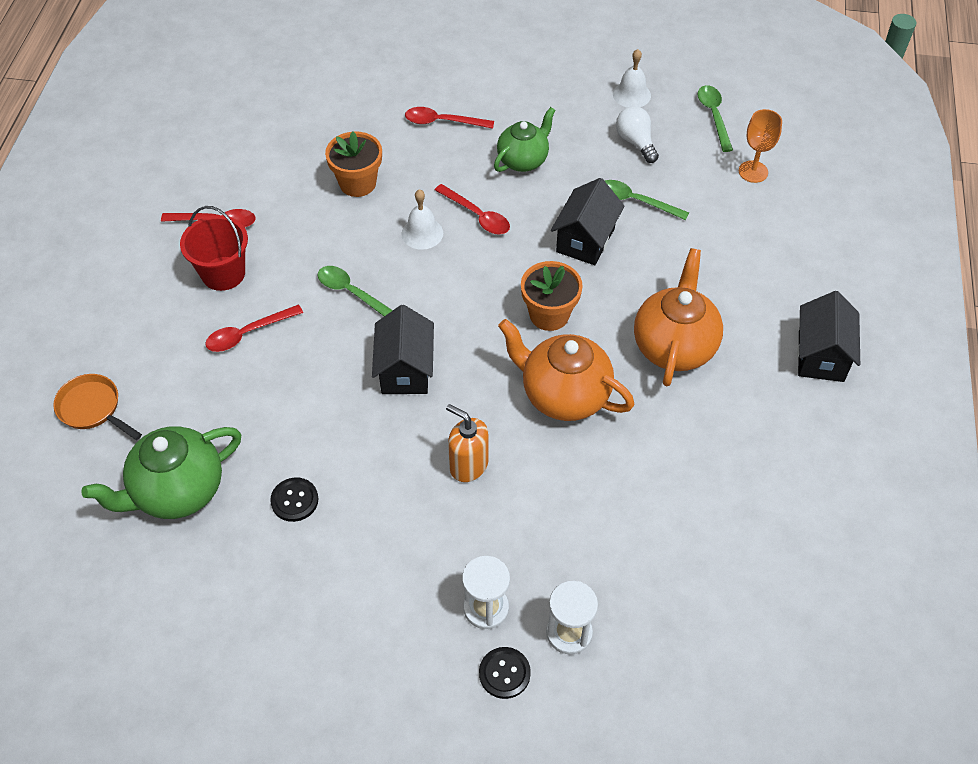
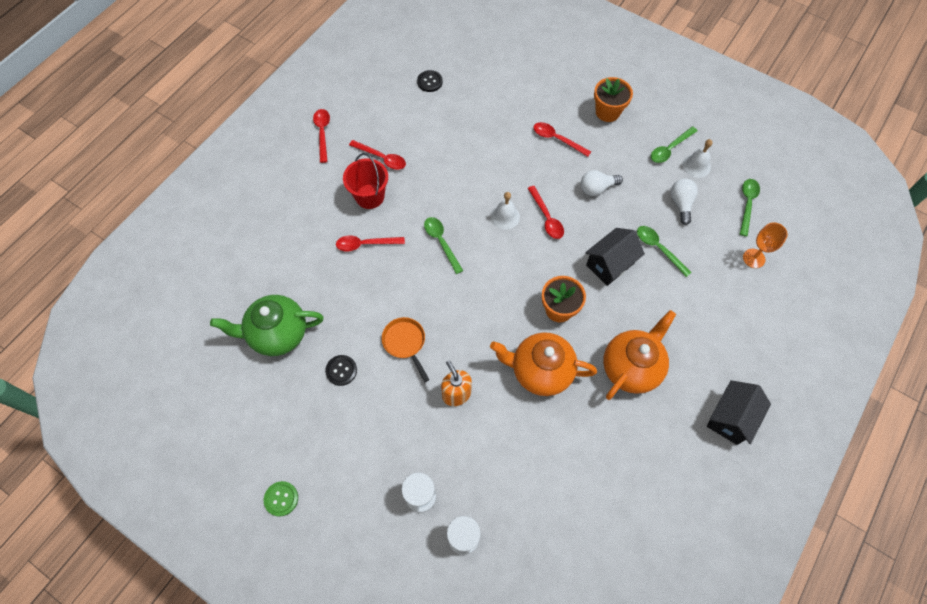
camera: 25 degrees right, 10 degrees up
orange pan [53,374,142,440] -> orange pan moved to [382,317,429,382]
orange flower pot [325,132,382,197] -> orange flower pot moved to [594,77,633,122]
black house [372,305,434,394] -> none
black button [479,647,531,699] -> black button moved to [417,70,443,92]
green teapot [494,107,556,172] -> white light bulb [581,170,623,196]
orange teapot [498,319,635,421] -> orange teapot turned 45 degrees counterclockwise [490,332,597,396]
none -> green button [264,481,298,517]
none -> red spoon [313,109,330,163]
none -> green spoon [651,126,697,163]

